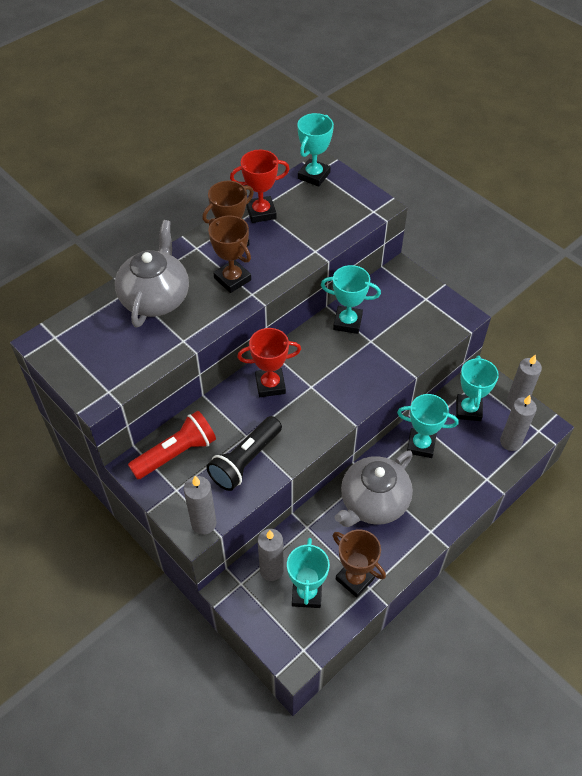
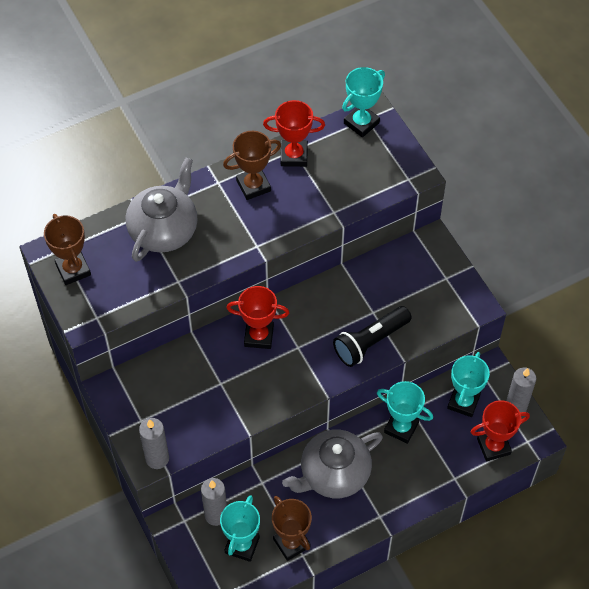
camera: 15 degrees right, 5 degrees up
red flashlight [128,411,216,479] -> none
black flashlight [206,416,282,491] -> black flashlight moved to [333,306,412,367]
brown trophy [208,215,251,293] -> brown trophy moved to [44,214,91,285]
turquoise trophy [321,265,381,334] -> none
grey candle [500,395,537,451] -> red trophy [471,400,530,461]

